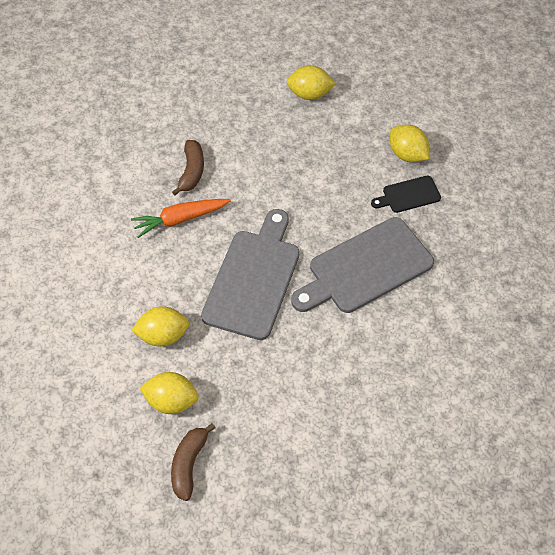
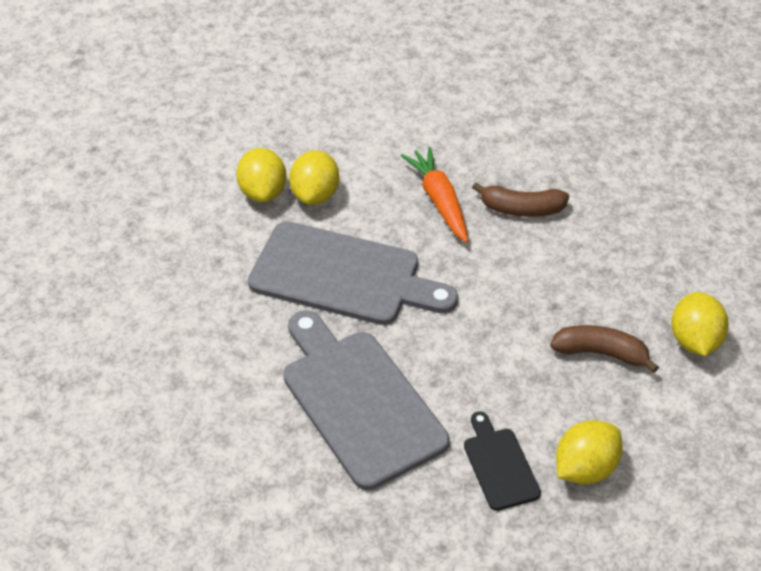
camera: 90 degrees right, 10 degrees down
yellow lemon [140,372,199,414] -> yellow lemon moved to [289,150,339,205]
brown banana [171,423,215,501] -> brown banana moved to [550,325,659,373]

